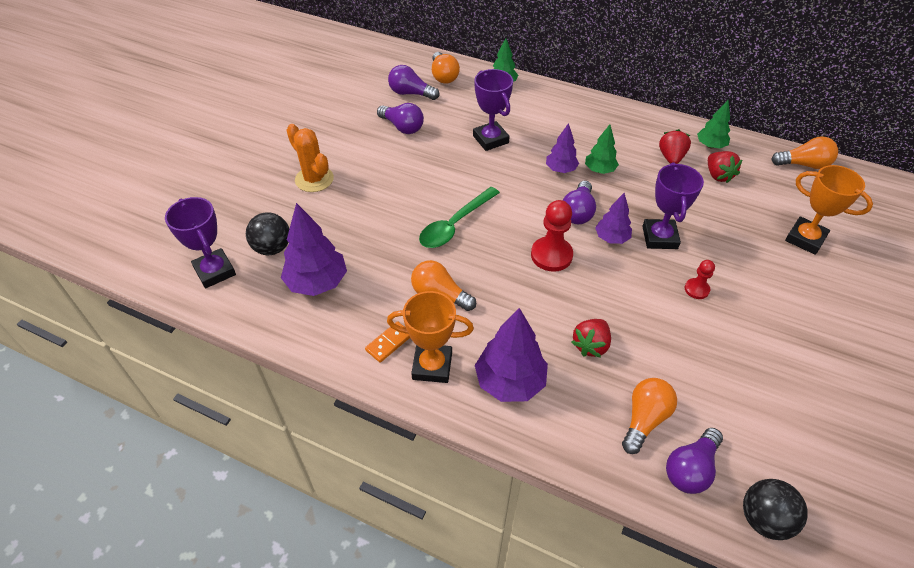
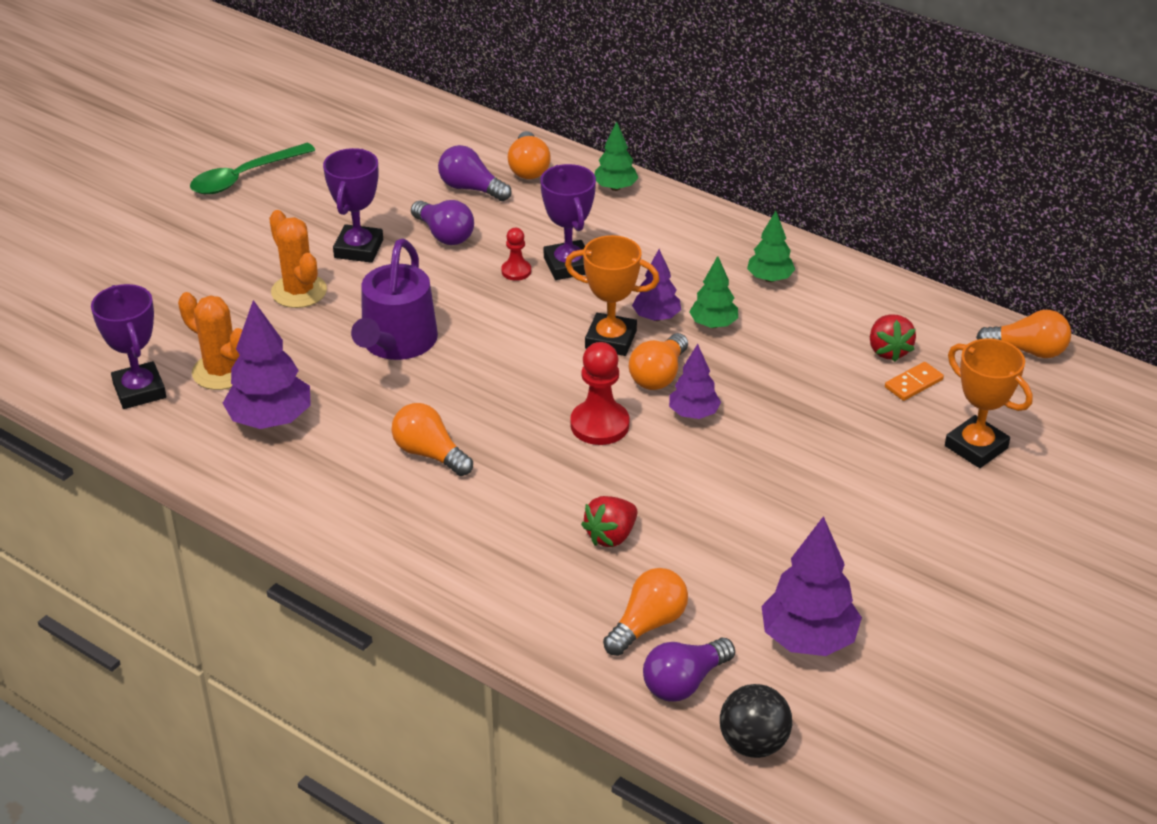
camera: 10 degrees right, 10 degrees down
black ball [246,212,289,255] -> orange cactus [178,292,242,390]
orange domino [365,321,410,363] -> orange domino moved to [885,362,944,401]
orange trophy [387,291,474,383] -> orange trophy moved to [565,235,659,356]
green spoon [419,187,500,248] -> green spoon moved to [190,143,315,194]
purple tree [475,308,548,402] -> purple tree moved to [761,516,862,656]
purple light bulb [563,181,596,224] -> orange light bulb [629,333,688,390]
purple trophy [642,162,704,249] -> purple trophy moved to [323,148,383,263]
red strawberry [659,129,691,164] -> none
red pawn [685,260,715,299] -> red pawn moved to [501,228,531,281]
green tree [697,100,730,148] -> green tree moved to [747,211,795,282]
none -> purple watering can [351,239,438,360]

